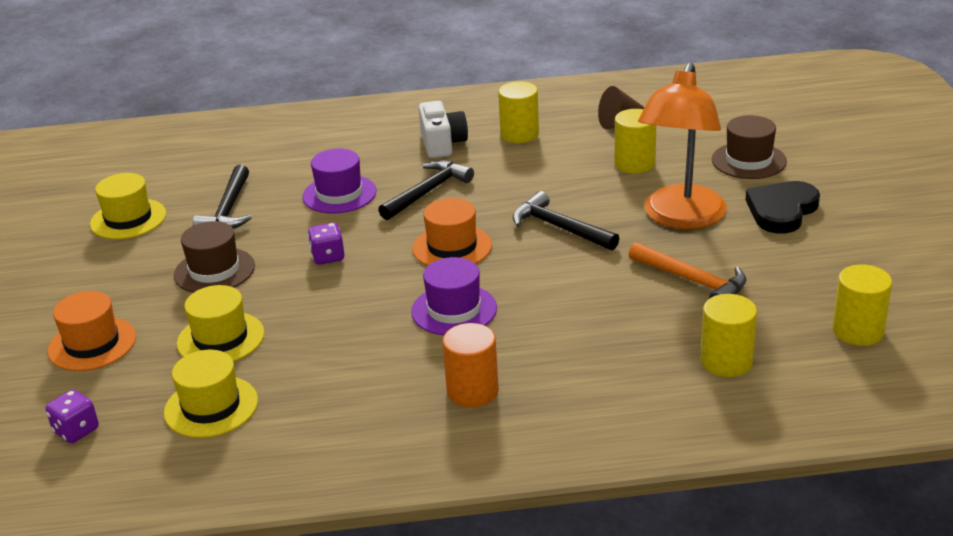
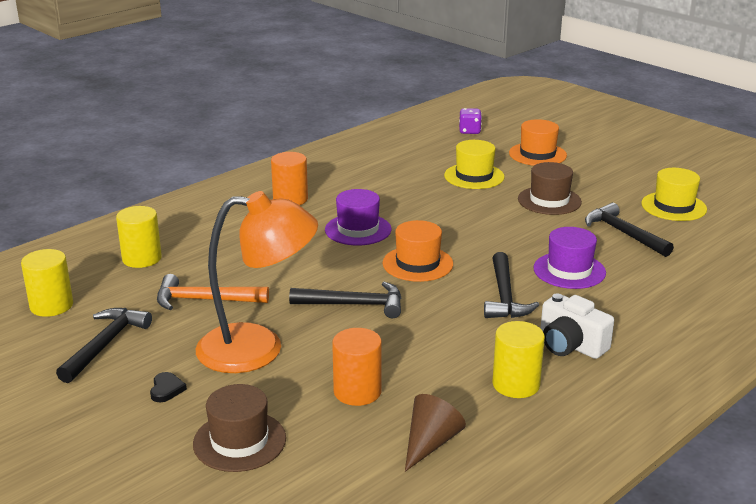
camera: 140 degrees right, 5 degrees down
yellow hat [164,350,258,438] -> none
purple dice [308,223,345,265] -> none
yellow cylinder [615,109,656,174] -> orange cylinder [332,328,382,406]
orange lamp [638,62,727,229] -> orange lamp turned 105 degrees clockwise [196,191,318,373]
black heart [746,181,820,234] -> black heart [150,372,187,402], size x0.45
none -> black hammer [56,308,152,383]

